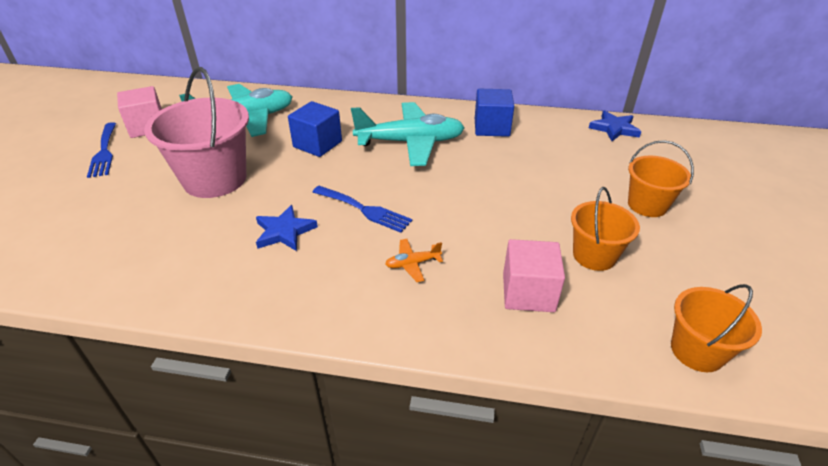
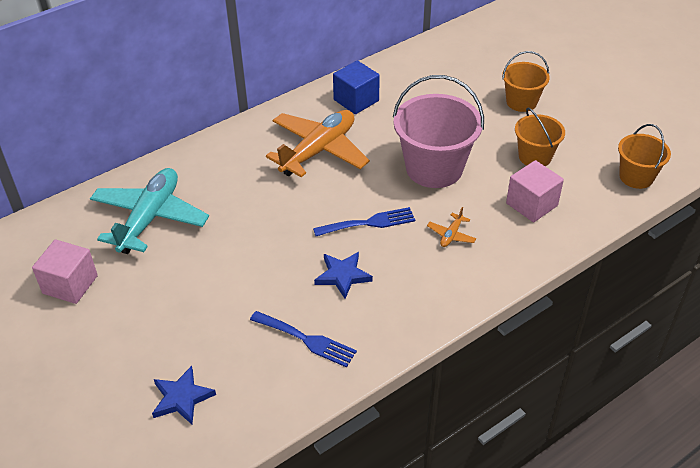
camera: 45 degrees left, 5 degrees up
blue fork [87,122,116,178] -> blue fork moved to [250,311,357,368]
pink bucket [144,67,249,198] -> pink bucket moved to [393,75,484,188]
blue cube [288,101,342,157] -> none
turquoise plane [351,102,465,166] -> orange plane [266,110,370,177]
blue star [589,110,641,141] -> blue star moved to [152,366,216,424]

